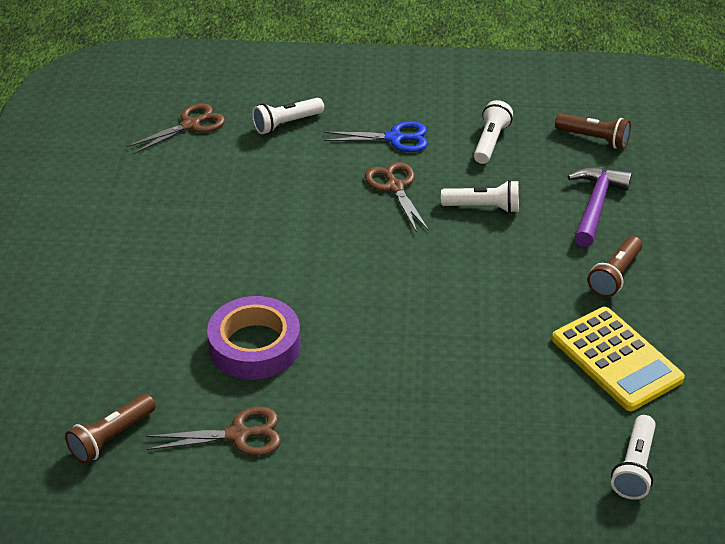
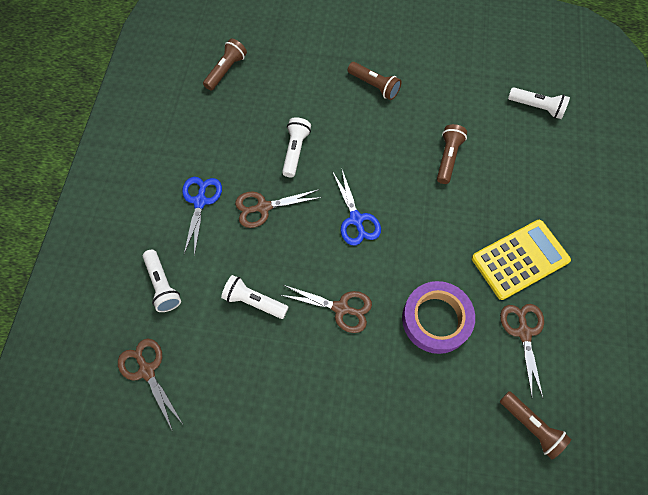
camera: 85 degrees left, 25 degrees up
white flashlight [474,100,513,164] -> white flashlight moved to [221,275,289,319]
yellow calculator [552,307,685,411] -> yellow calculator moved to [472,220,571,300]
purple hammer [567,167,632,247] -> none
none -> brown scissors [281,285,372,333]
none -> blue scissors [332,170,381,245]
none -> brown flashlight [437,124,467,184]

